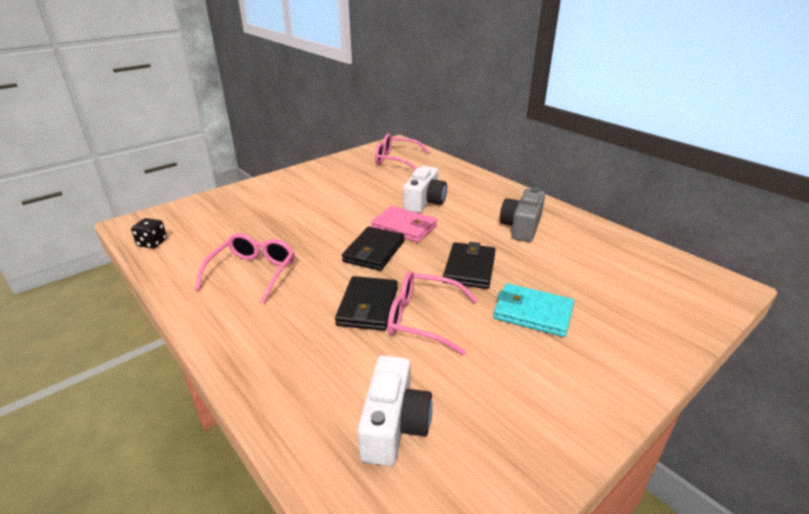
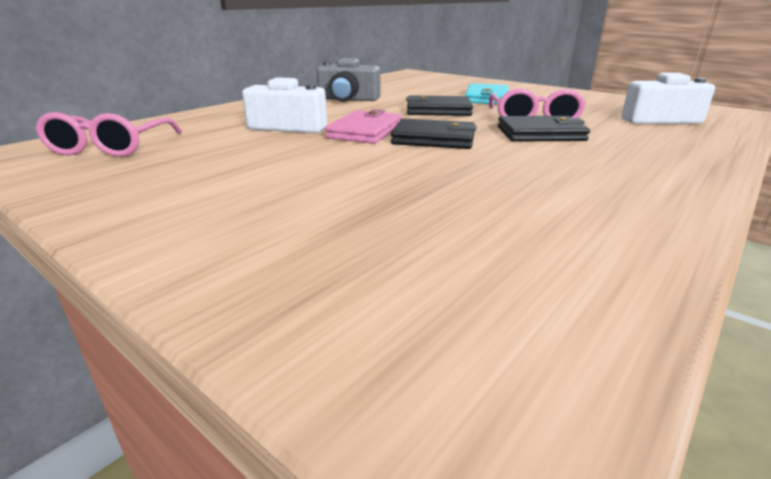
camera: 100 degrees left, 5 degrees down
black dice [131,218,167,248] -> none
pink glasses [195,233,295,304] -> none

